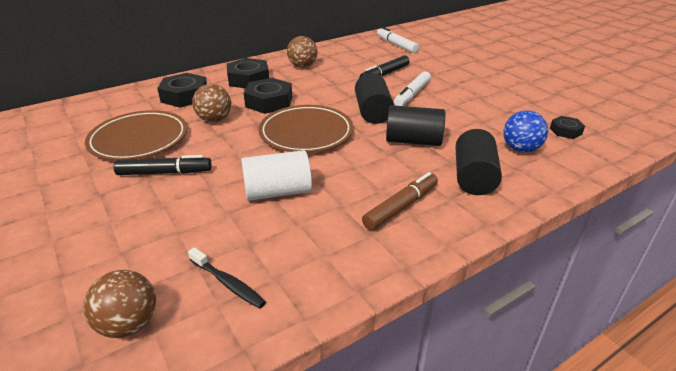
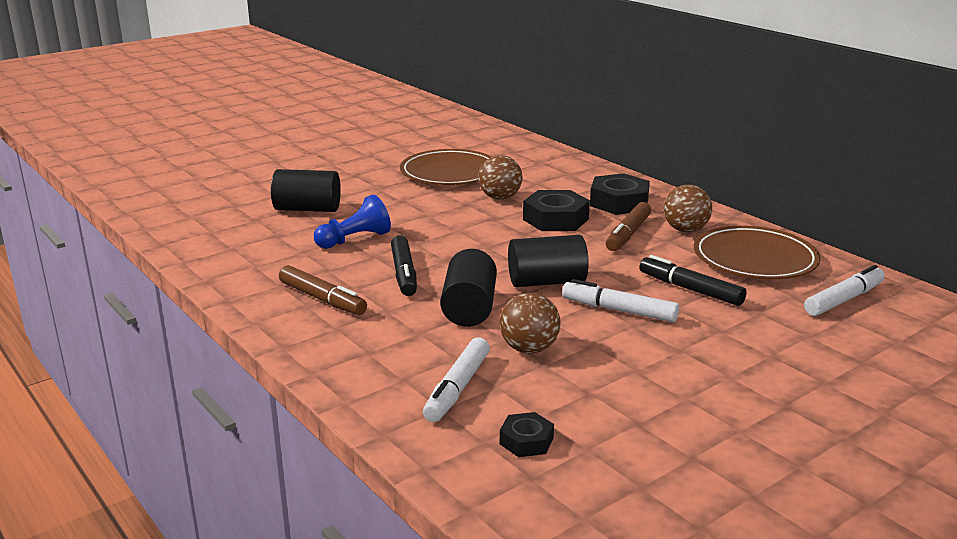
camera: 85 degrees right, 10 degrees down
brown ball [83,270,156,338] -> brown ball moved to [500,293,560,354]
black marker [114,155,212,175] -> black marker moved to [391,235,417,296]
black nut [157,73,207,108] -> none
black toothbrush [188,247,266,309] -> none
white cylinder [241,150,312,201] -> blue pawn [314,195,391,249]
brown plate [258,105,353,153] -> brown plate moved to [694,226,820,279]
black cylinder [455,129,502,195] -> black cylinder moved to [271,169,341,212]
blue ball [503,110,548,152] -> white marker [423,338,490,422]
none -> brown marker [606,202,651,251]

